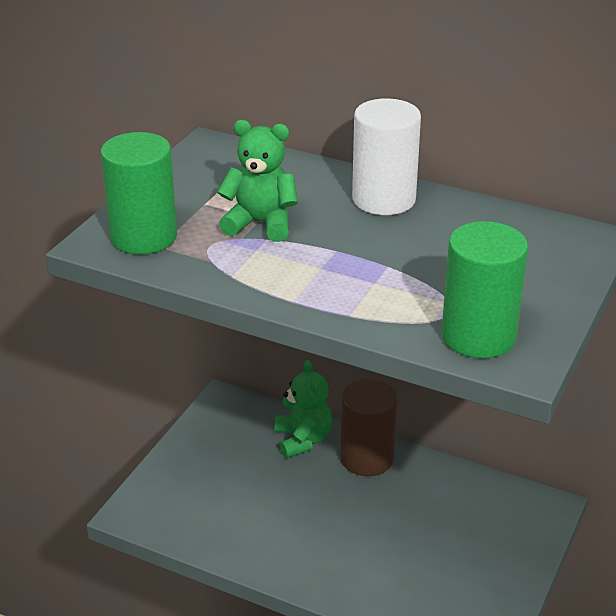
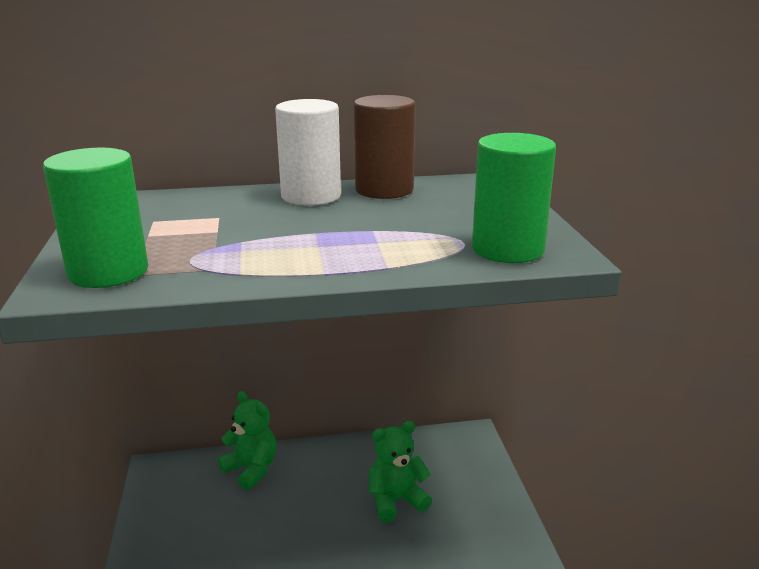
camera: 35 degrees left, 10 degrees down
green teddy bear [217,120,298,242] -> green teddy bear moved to [369,421,432,523]
brown cylinder [340,379,397,476] -> brown cylinder moved to [354,95,415,199]

